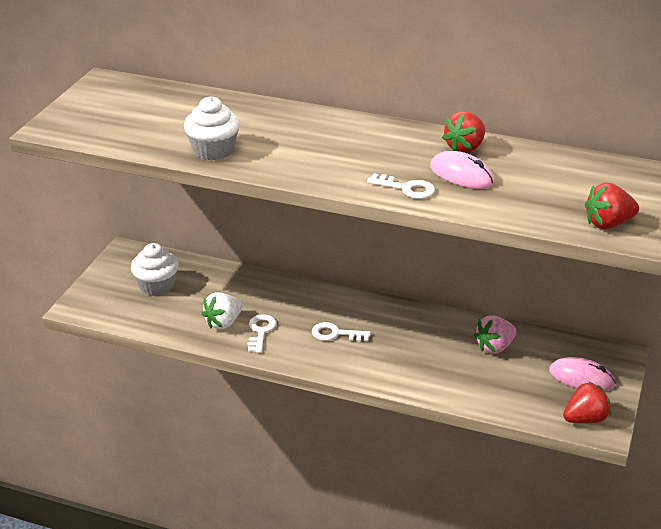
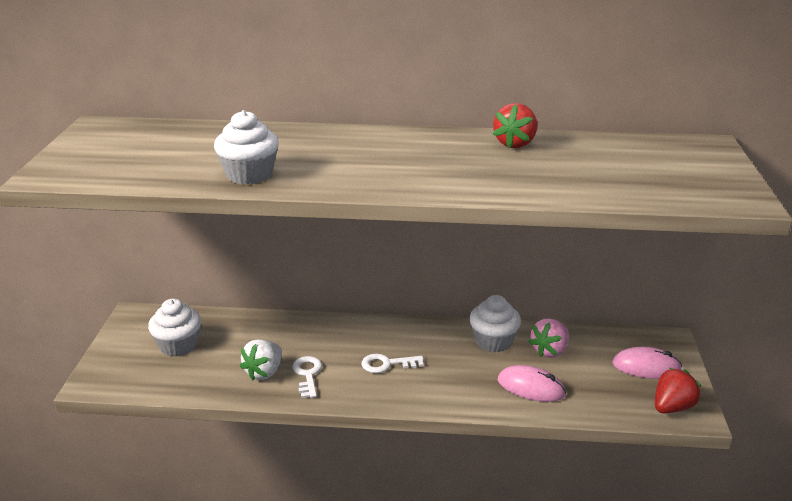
camera: 15 degrees left, 5 degrees down
white key [367,173,435,199] -> none
pink mouse [430,151,495,189] -> pink mouse moved to [498,365,566,402]
red strawberry [585,183,639,229] -> none
none -> white cupcake [469,295,521,352]

